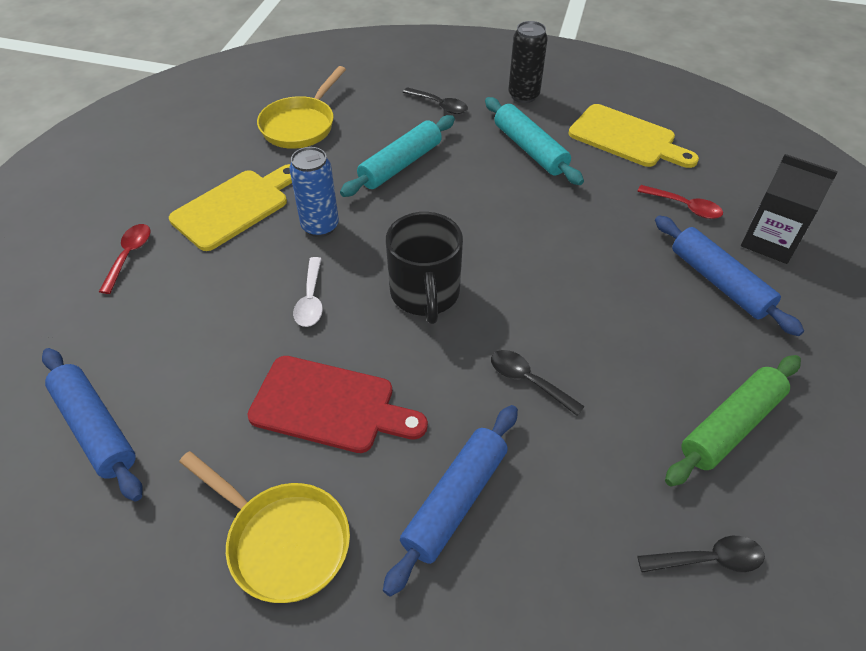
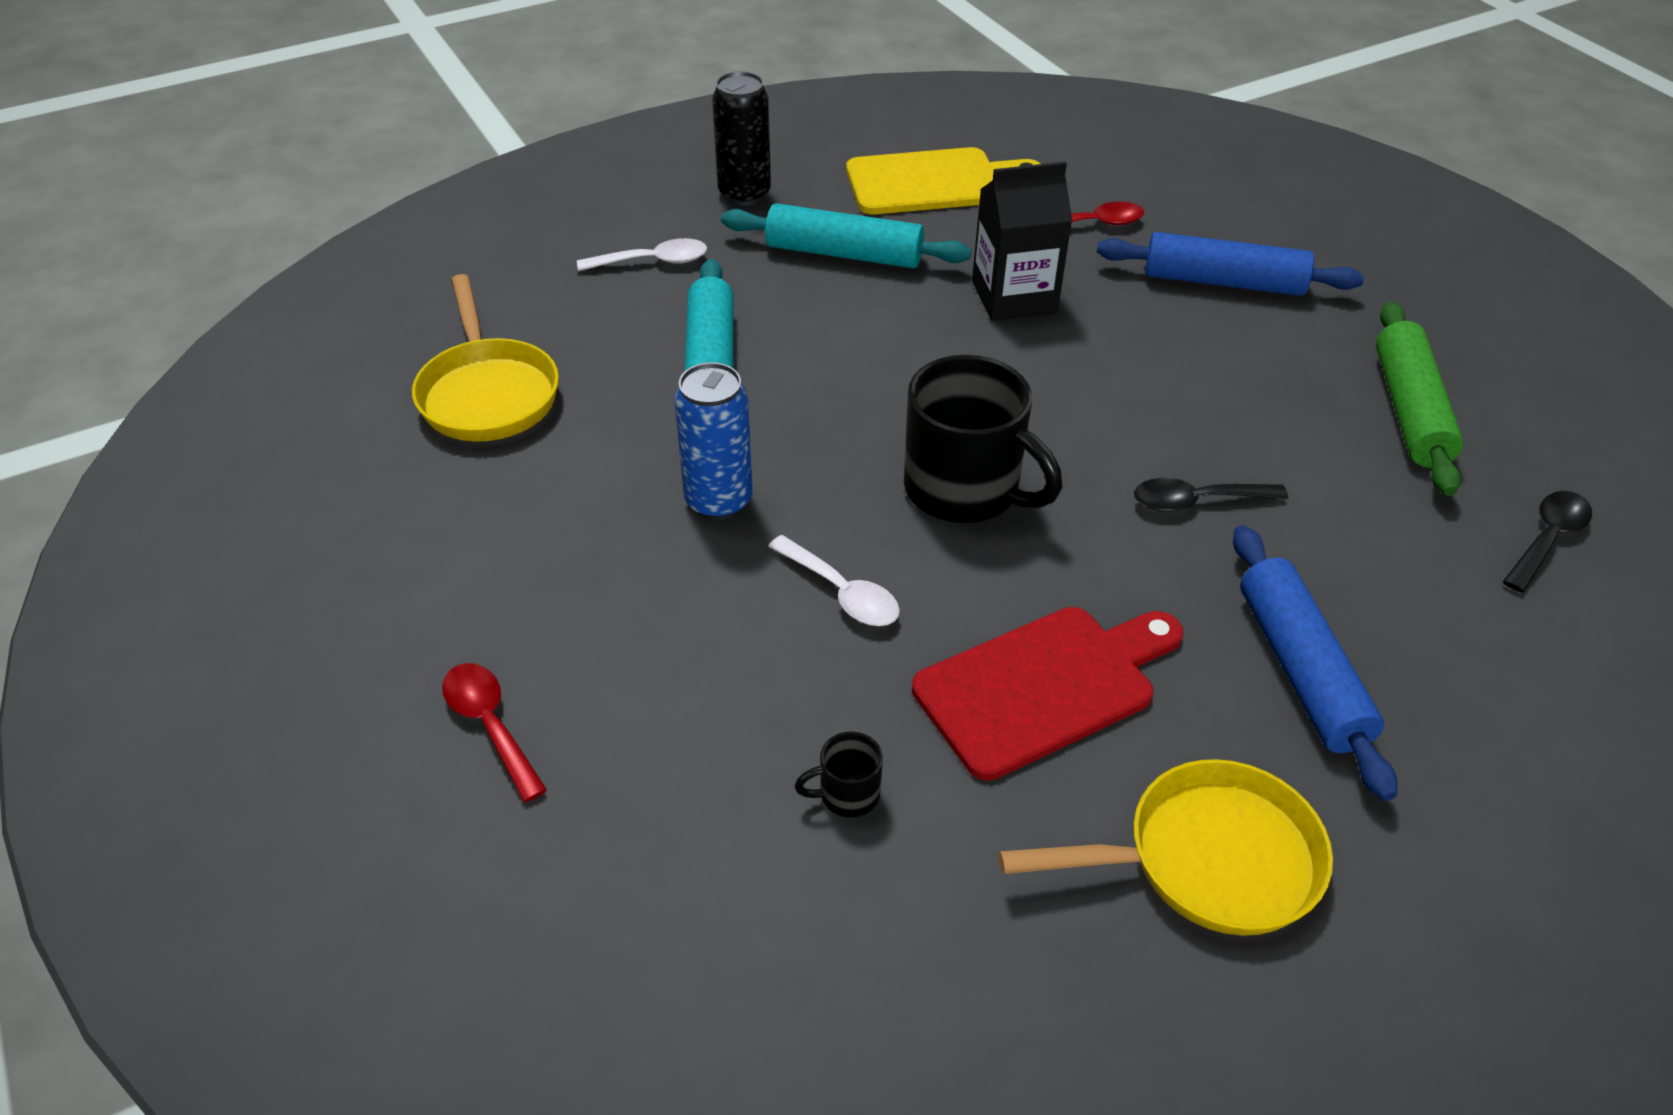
camera: 45 degrees left, 5 degrees down
blue rolling pin [42,348,143,501] -> none
yellow cutting board [169,164,292,251] -> none
black spoon [403,87,468,114] -> white spoon [577,238,707,271]
black carton [741,154,838,264] -> black carton moved to [972,161,1072,321]
none -> black mug [795,731,883,818]

